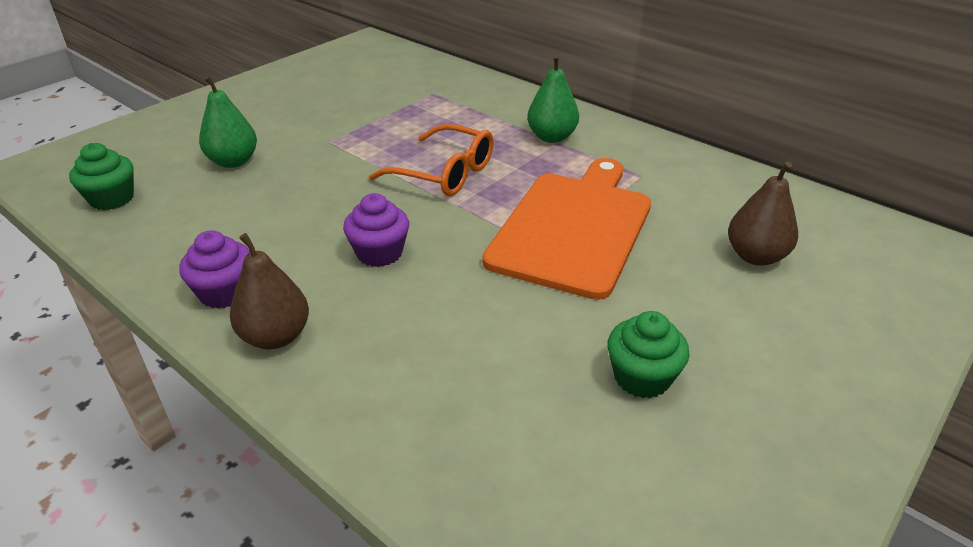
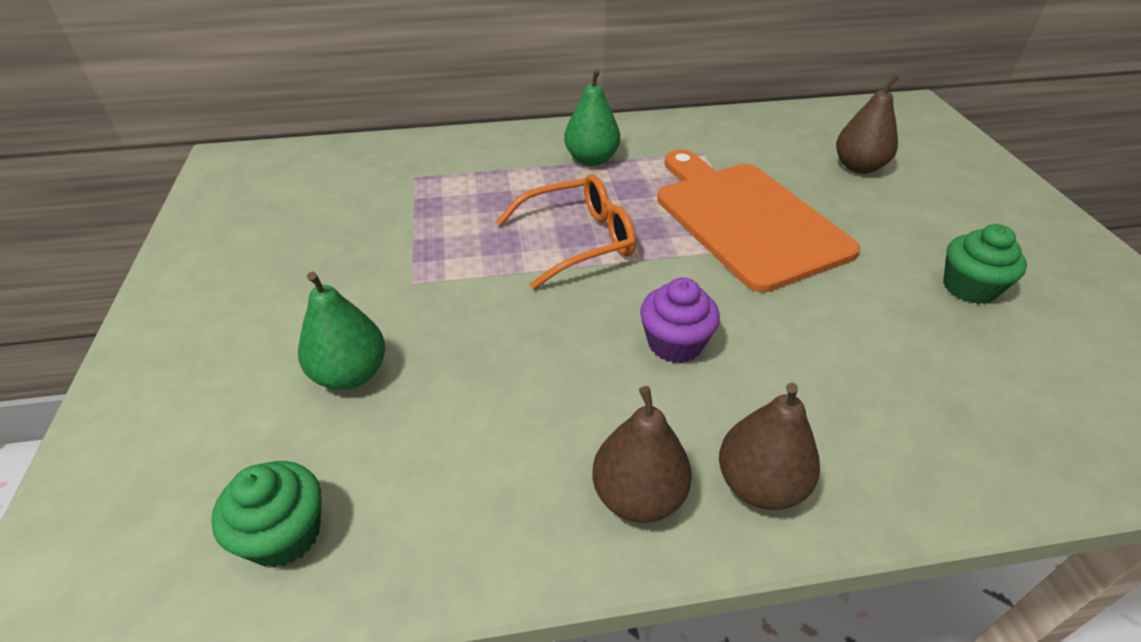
camera: 50 degrees left, 5 degrees up
purple cupcake [179,230,250,309] -> brown pear [593,386,692,523]

